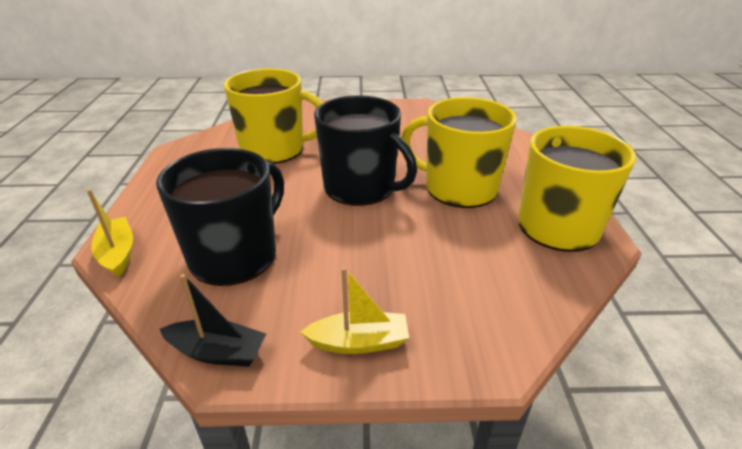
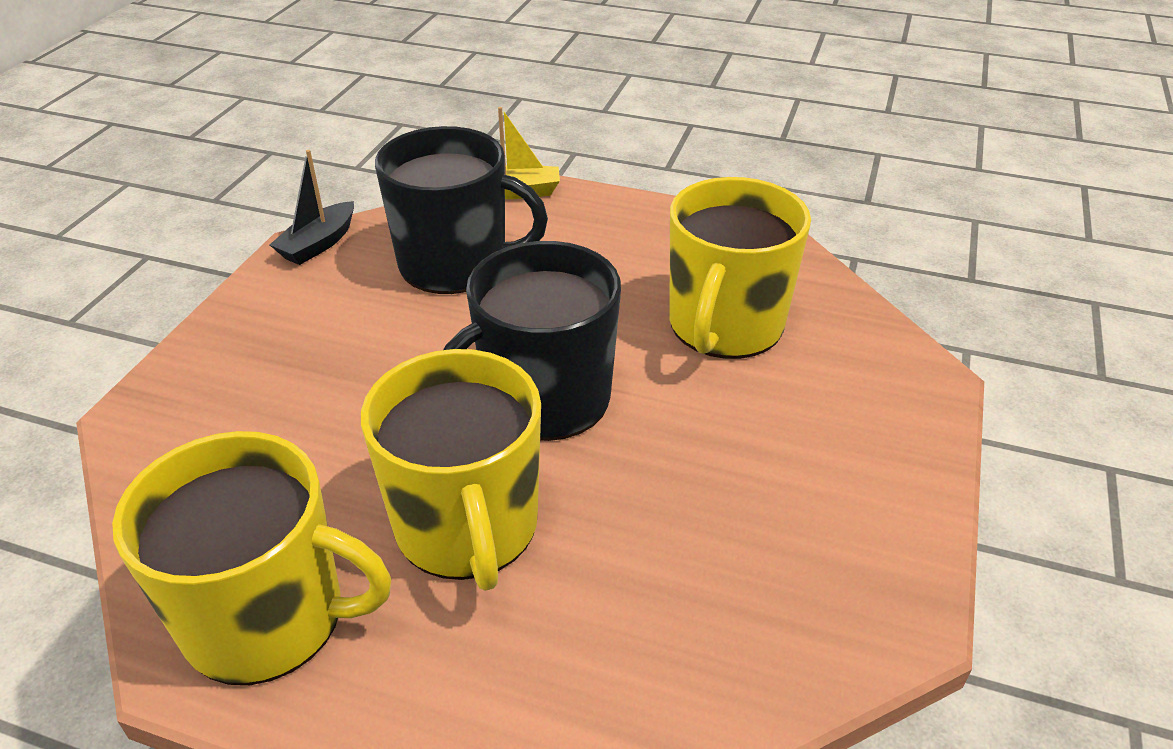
camera: 110 degrees right, 5 degrees up
black mug [156,148,284,286] -> black mug turned 45 degrees counterclockwise [375,126,548,294]
yellow boat [301,267,409,354] -> none
yellow mug [401,97,517,208] -> yellow mug turned 120 degrees clockwise [361,349,541,591]

